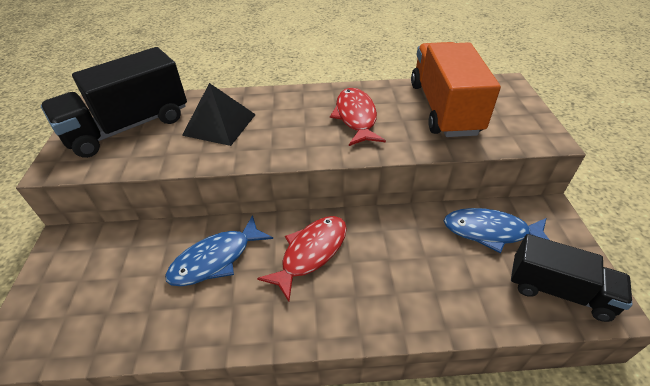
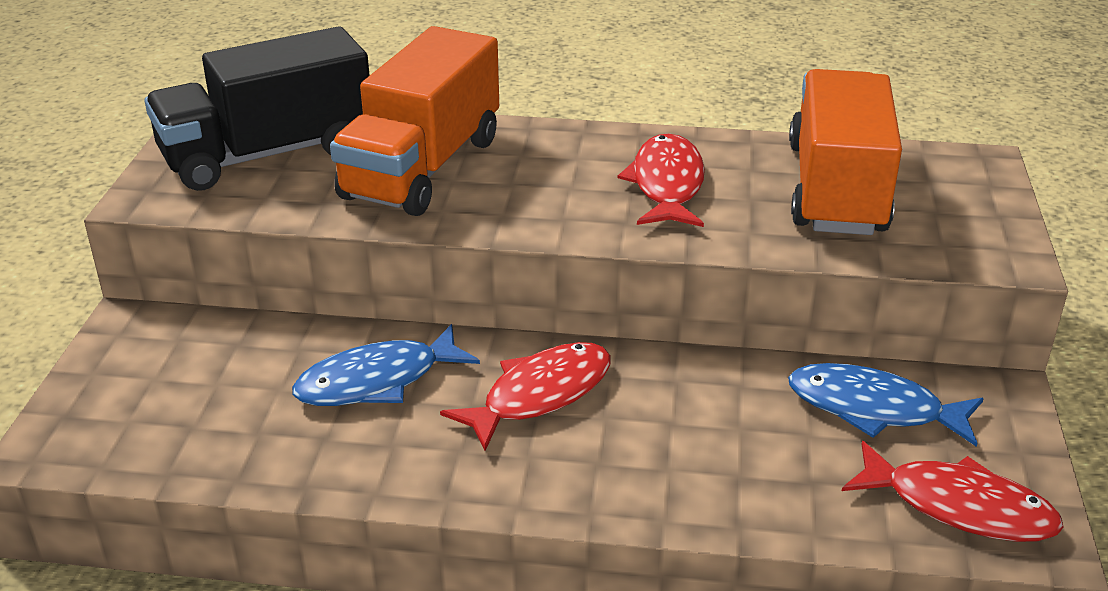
camera: 10 degrees right, 10 degrees down
black pyramid [182,83,256,146] -> orange truck [330,26,499,216]
black truck [511,234,633,322] -> red fish [842,441,1064,542]

